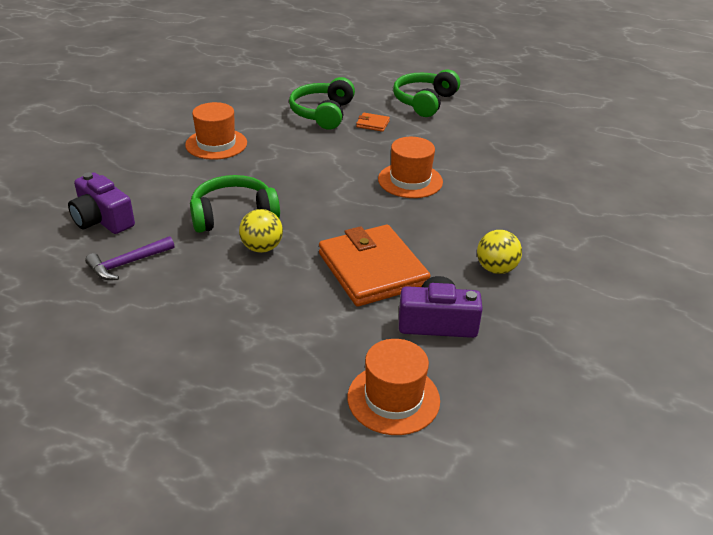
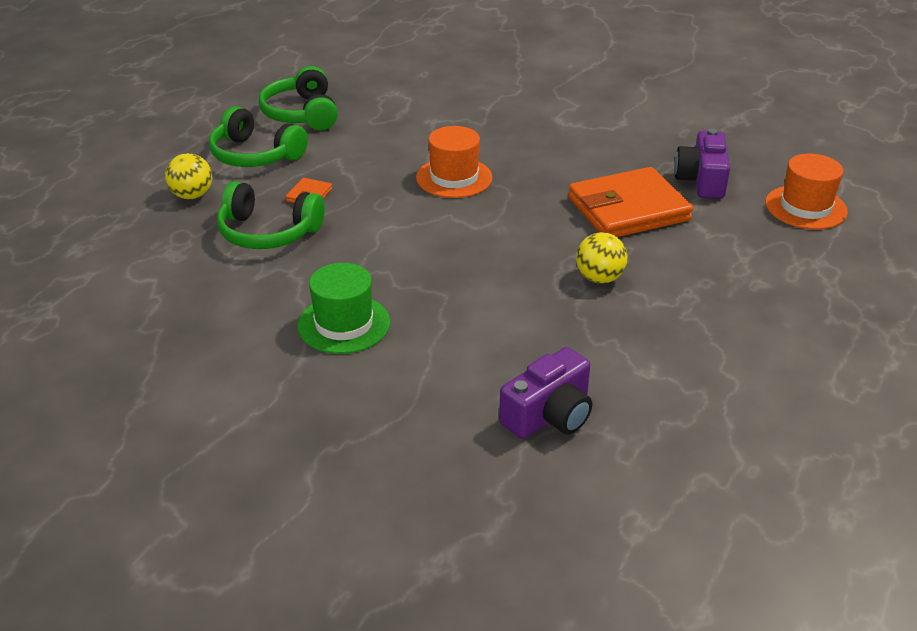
camera: 85 degrees left, 0 degrees up
purple hammer [85,236,174,280] -> none
orange hat [185,102,247,160] -> green hat [297,263,390,354]
green headphones [190,175,280,233] -> green headphones moved to [259,66,338,130]
yellow ball [477,230,522,274] -> yellow ball moved to [165,153,212,199]

